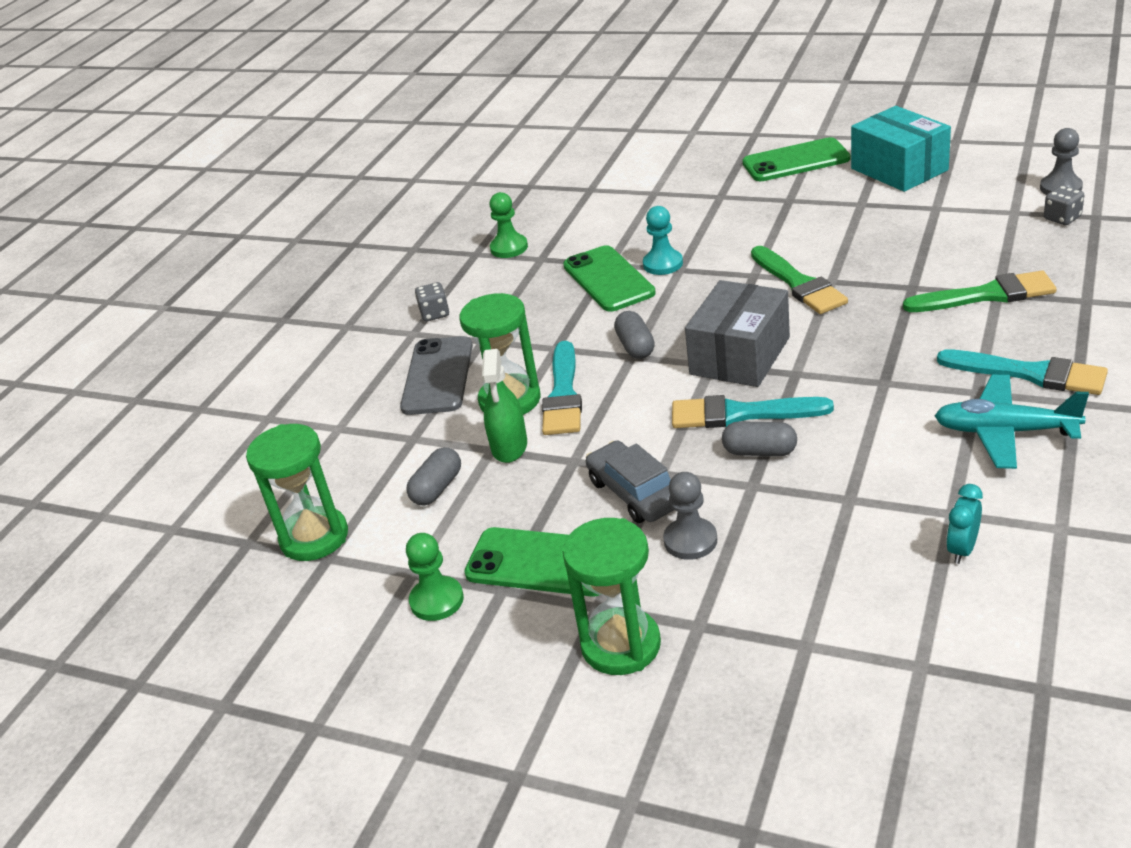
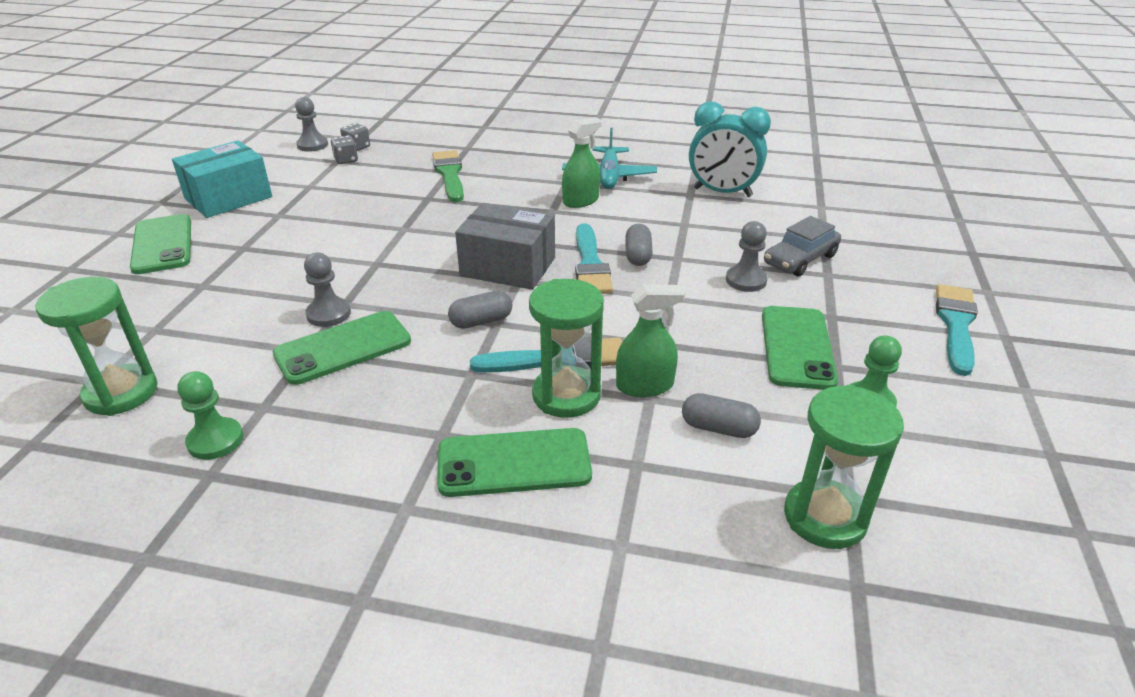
camera: 105 degrees left, 0 degrees up
grey phone [400,336,473,415] -> green phone [437,428,592,497]
grey dice [415,282,449,321] -> grey dice moved to [331,135,358,164]
green hourglass [563,518,661,675] -> green hourglass moved to [36,277,158,416]
grey car [586,440,674,523] -> grey car moved to [764,216,841,277]
turquoise pawn [643,206,683,275] -> grey pawn [304,252,351,327]
green brush [751,246,848,314] -> none
turquoise brush [937,349,1108,395] -> turquoise brush moved to [936,284,978,376]
turquoise clock [946,484,983,564] -> turquoise clock [689,101,771,197], size x2.11
none -> green spray bottle [562,117,602,208]

